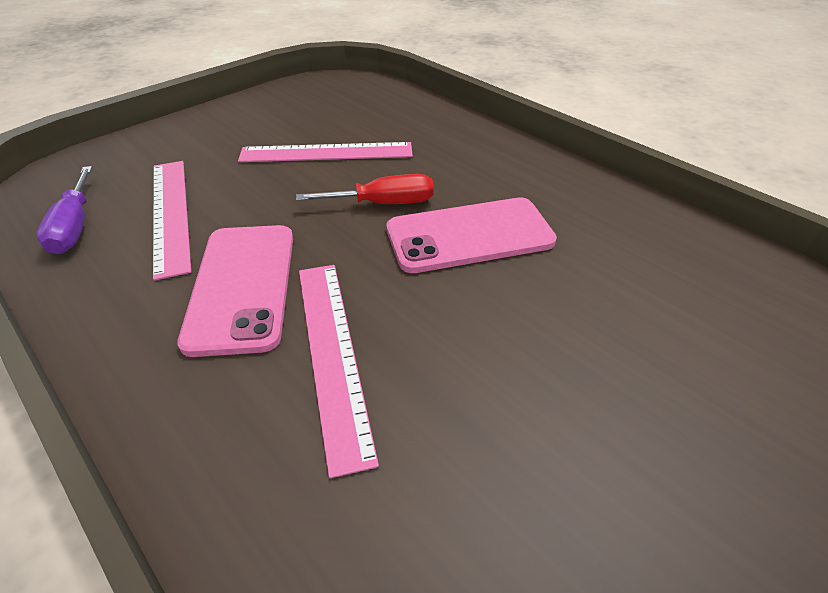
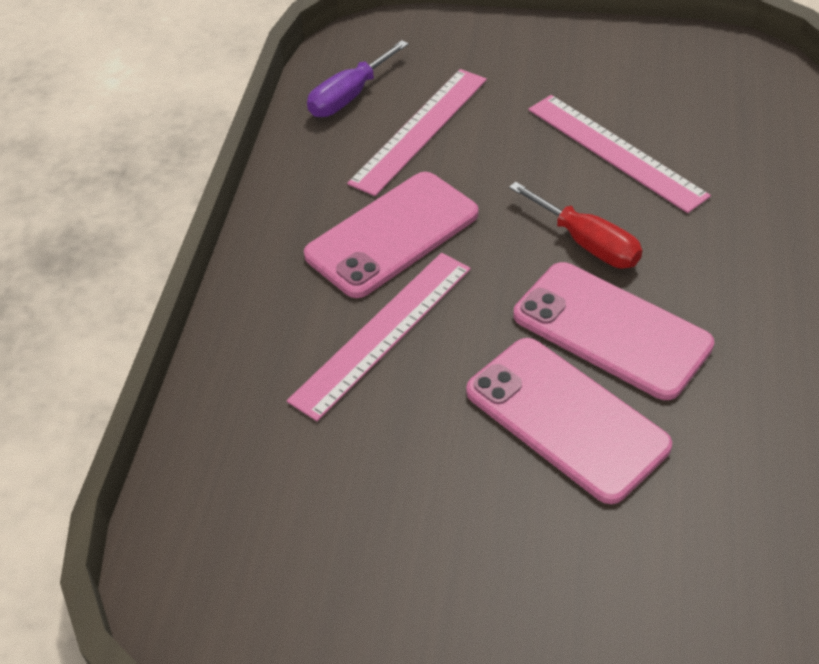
camera: 55 degrees right, 5 degrees up
none -> pink phone [466,338,672,504]

